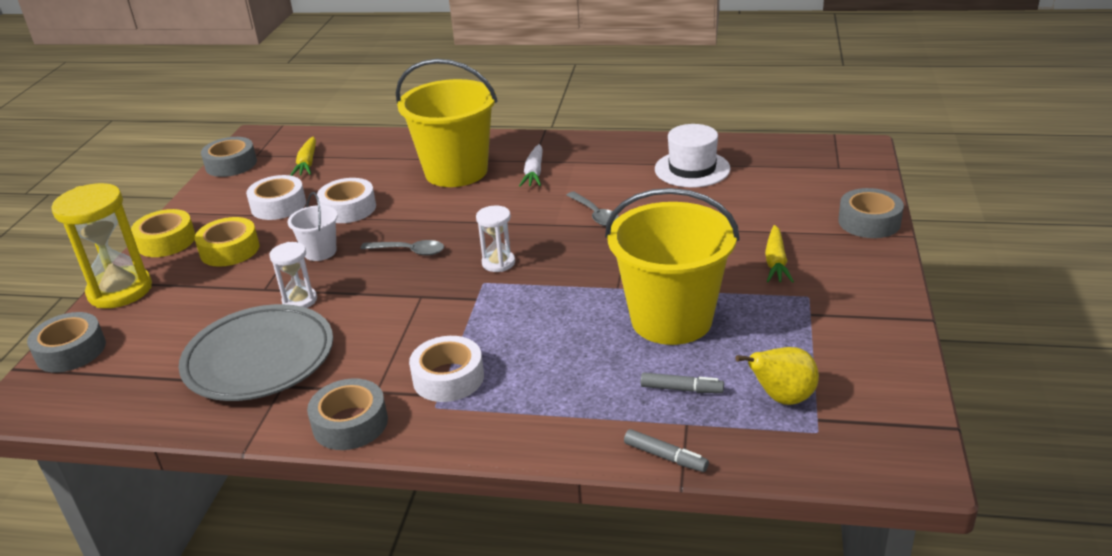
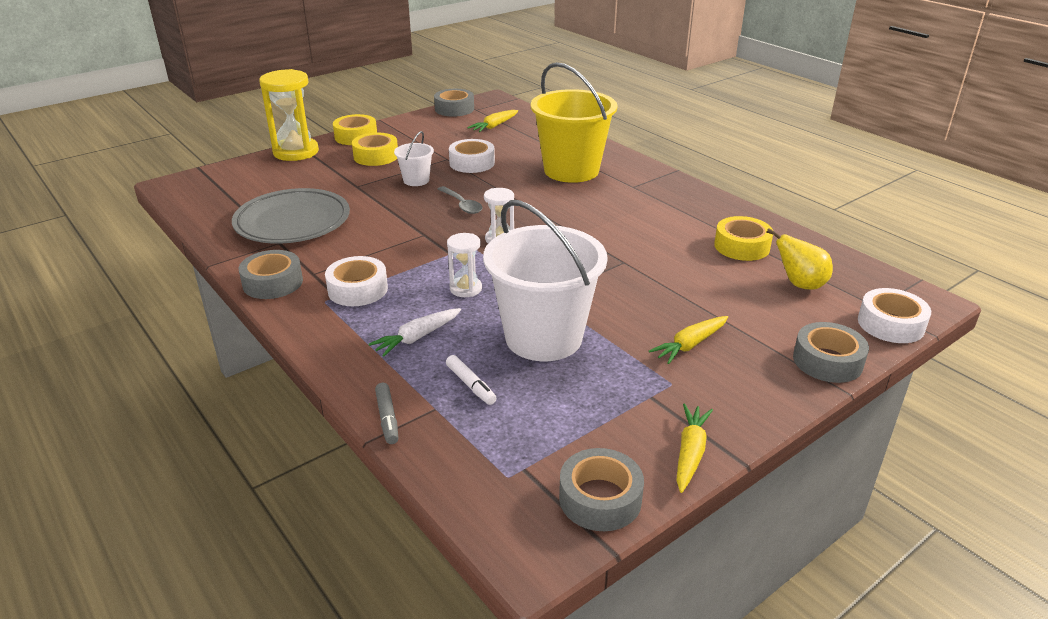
camera: 40 degrees right, 0 degrees up
grey tape [27,312,106,373] -> grey tape moved to [559,448,644,531]
white tape [246,175,306,220] -> white tape moved to [858,288,931,343]
white hourglass [269,242,317,308] -> white hourglass moved to [447,233,482,297]
white carrot [519,144,543,187] -> white carrot moved to [369,308,461,357]
grey spoon [566,192,619,226] -> none
yellow bucket [605,188,740,345] -> white bucket [483,200,607,361]
grey marker [641,372,724,393] -> white marker [446,355,496,405]
white hat [655,124,731,188] -> yellow tape [714,216,773,261]
yellow pear [736,347,819,405] -> yellow pear moved to [766,228,833,290]
none -> yellow carrot [676,404,713,493]

